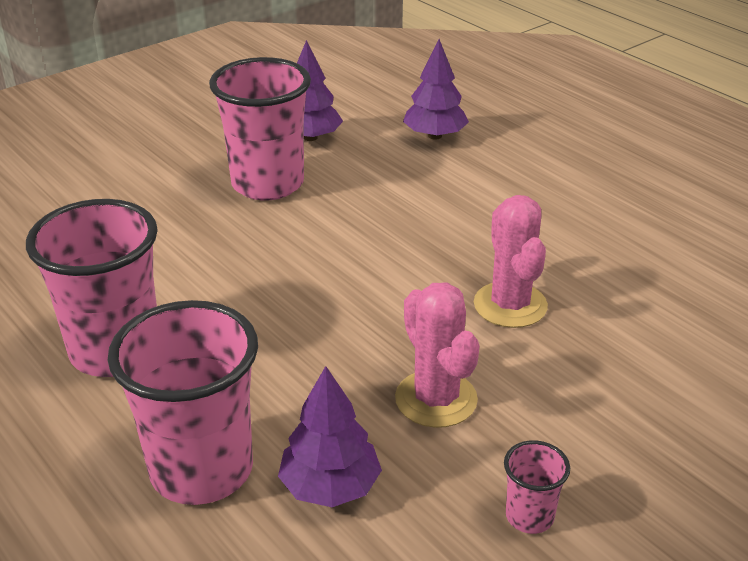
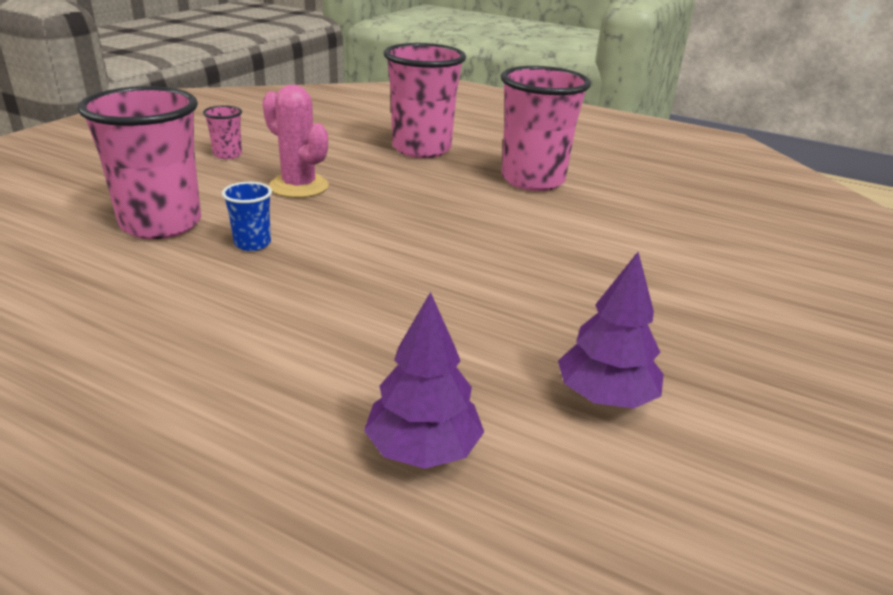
camera: 155 degrees right, 5 degrees down
pink cup [209,57,311,201] -> pink cup moved to [78,86,201,239]
purple tree [278,366,382,507] -> none
pink cactus [474,195,548,328] -> blue cup [222,182,272,251]

